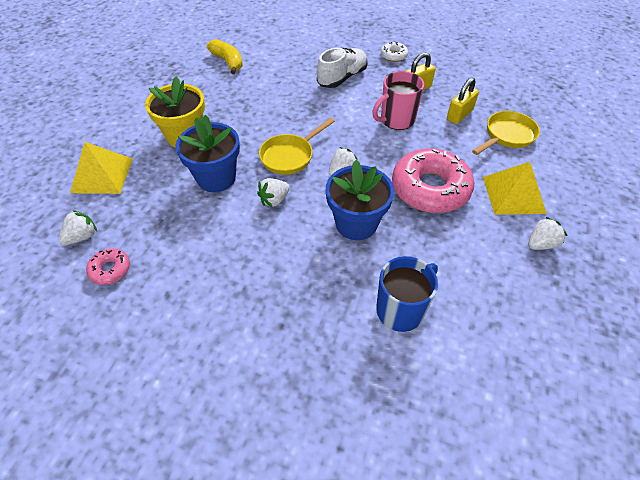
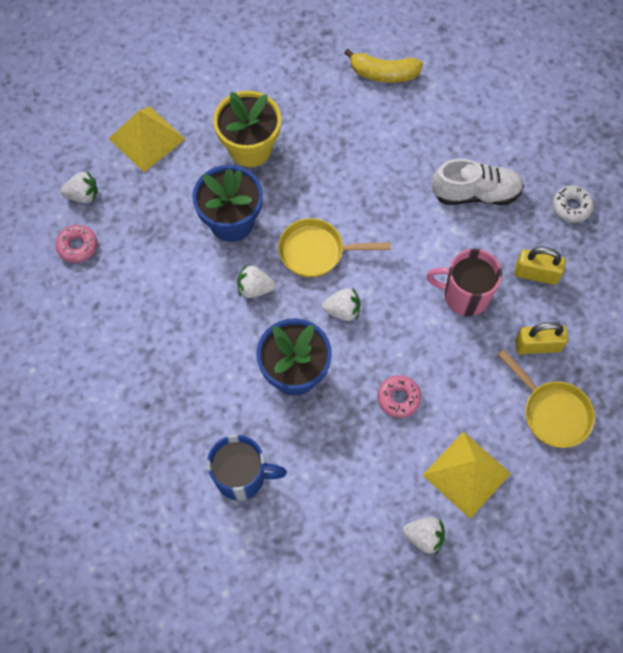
camera: 45 degrees right, 15 degrees up
yellow banana [207,39,243,74] -> yellow banana turned 90 degrees clockwise [344,49,423,83]
pink donut [392,148,474,213] -> pink donut [378,375,422,418], size x0.45
yellow pan [472,111,540,155] -> yellow pan turned 45 degrees clockwise [498,349,595,448]

